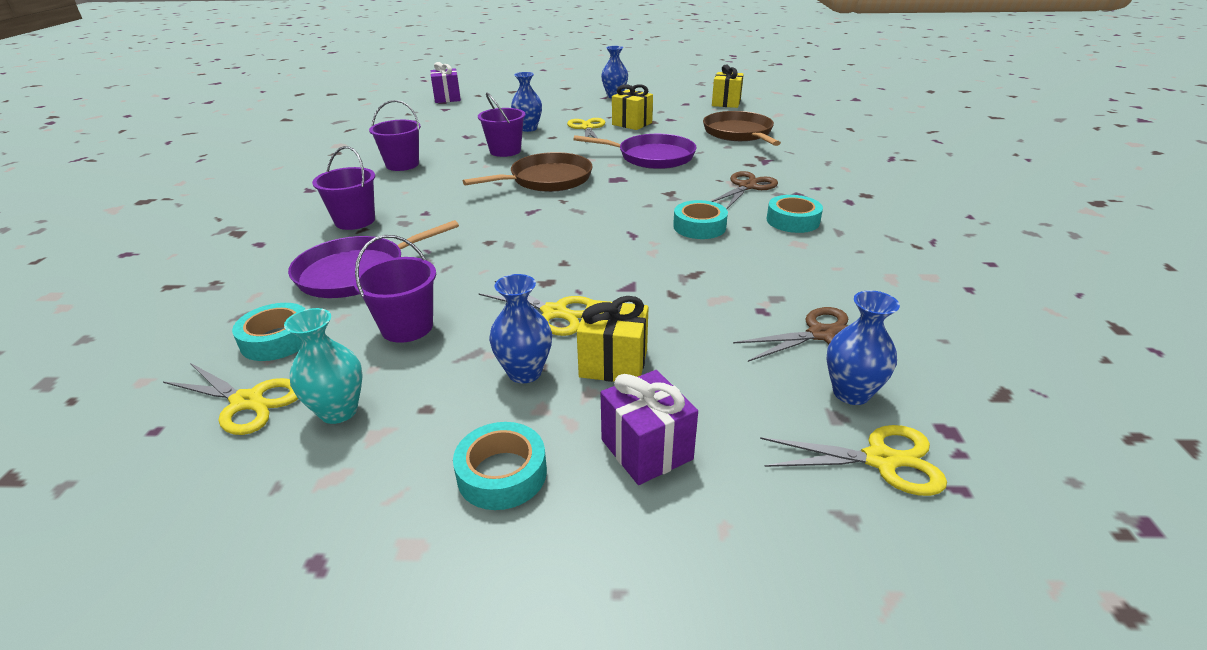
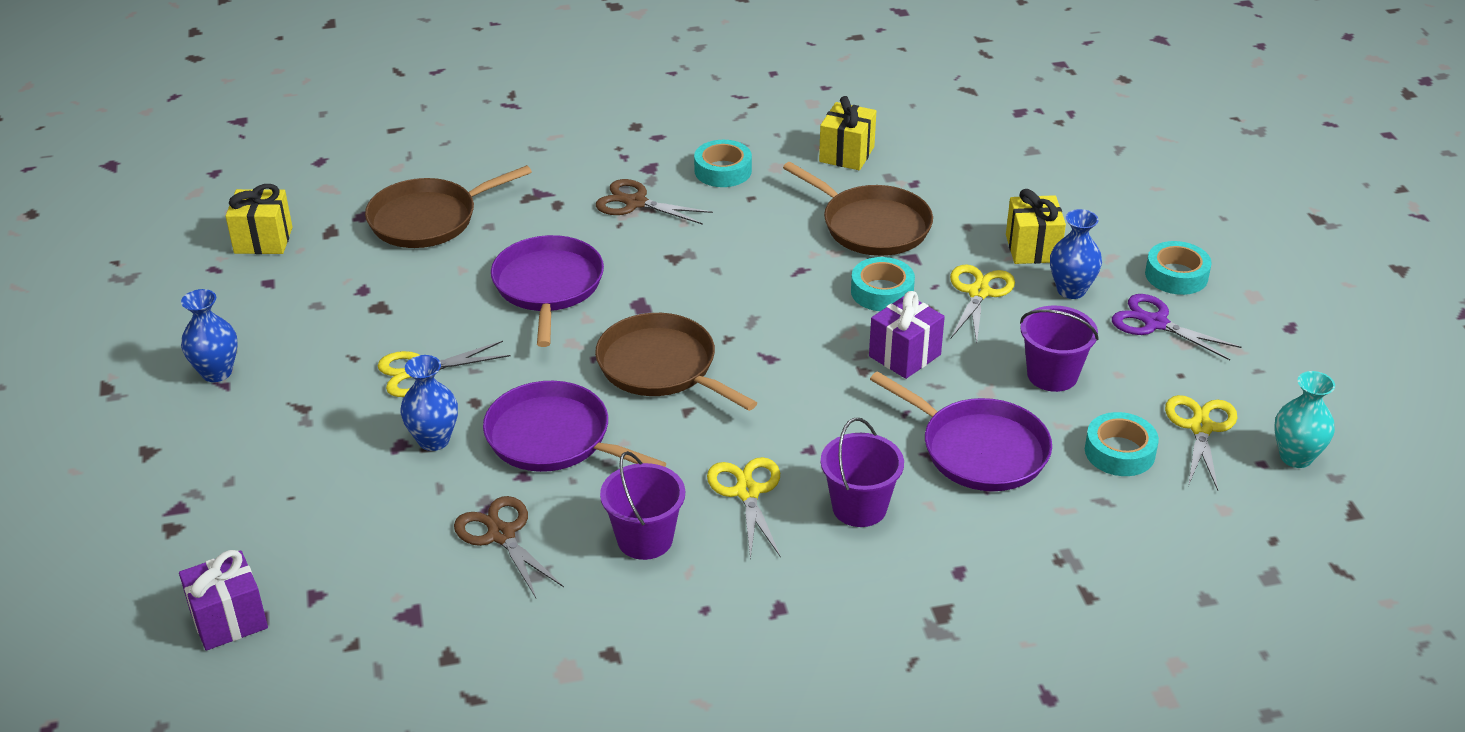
camera: 105 degrees left, 5 degrees up
turquoise vase [284,308,363,424] -> turquoise vase moved to [1274,371,1335,468]
purple bucket [478,93,526,157] -> purple pan [483,381,666,472]
purple gift [601,370,698,485] -> purple gift moved to [869,291,945,379]
yellow gift [612,84,653,130] -> yellow gift moved to [819,96,876,170]
turquoise tape [673,200,728,239] -> turquoise tape moved to [851,257,915,311]
brown scissors [733,307,849,362] -> brown scissors moved to [454,496,564,598]
yellow scissors [760,425,947,496] -> yellow scissors moved to [707,457,781,560]
blue vase [827,290,900,405] -> none
none -> brown pan [783,162,933,256]
none -> purple scissors [1112,294,1242,360]

